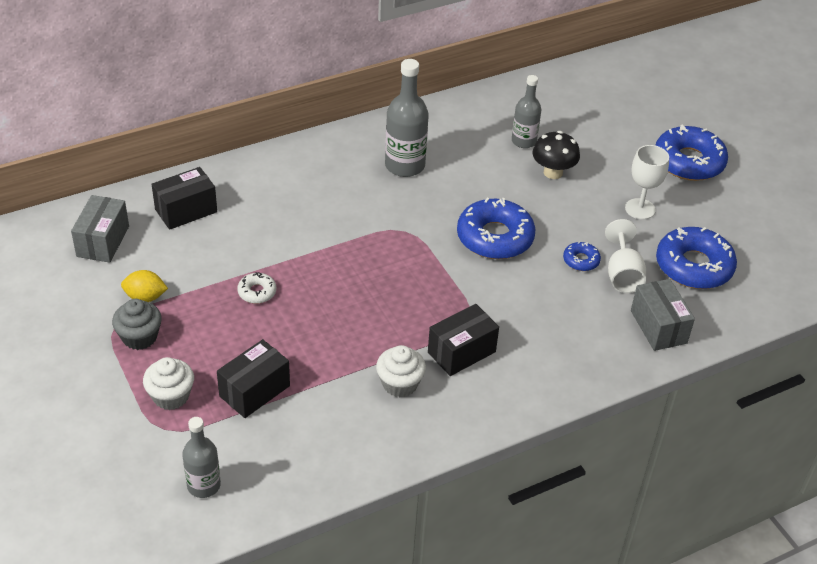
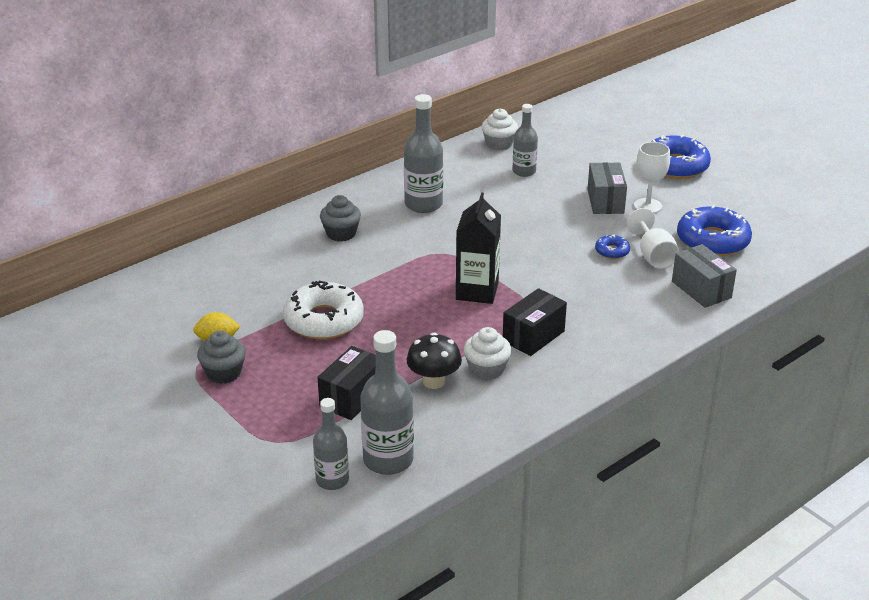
camera: 10 degrees left, 10 degrees down
grey box [71,195,129,263] -> grey box moved to [587,162,627,214]
white cupcake [143,357,194,410] -> white cupcake moved to [481,108,518,151]
black box [152,167,217,230] -> none
white donut [237,272,276,304] -> white donut [283,281,364,339], size x2.13
blue donut [457,198,535,259] -> none
black mushroom [532,131,580,179] -> black mushroom moved to [407,333,462,389]
none -> grey cupcake [320,195,361,242]
none -> grey bottle [360,330,414,475]
none -> black carton [456,193,501,304]

